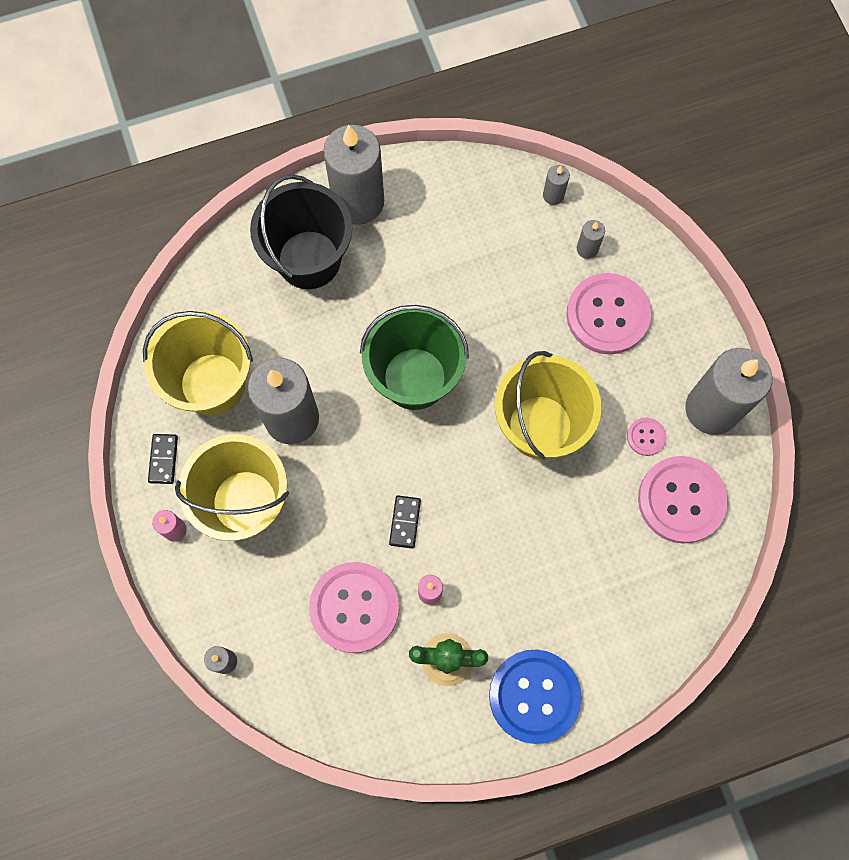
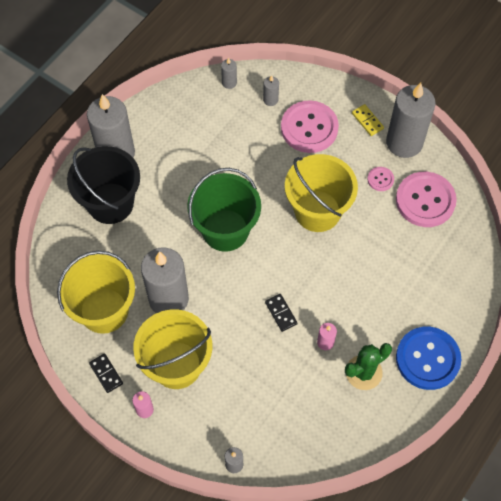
camera: 35 degrees left, 10 degrees down
pink button [309,562,399,653] -> none
none -> yellow domino [352,104,384,136]

